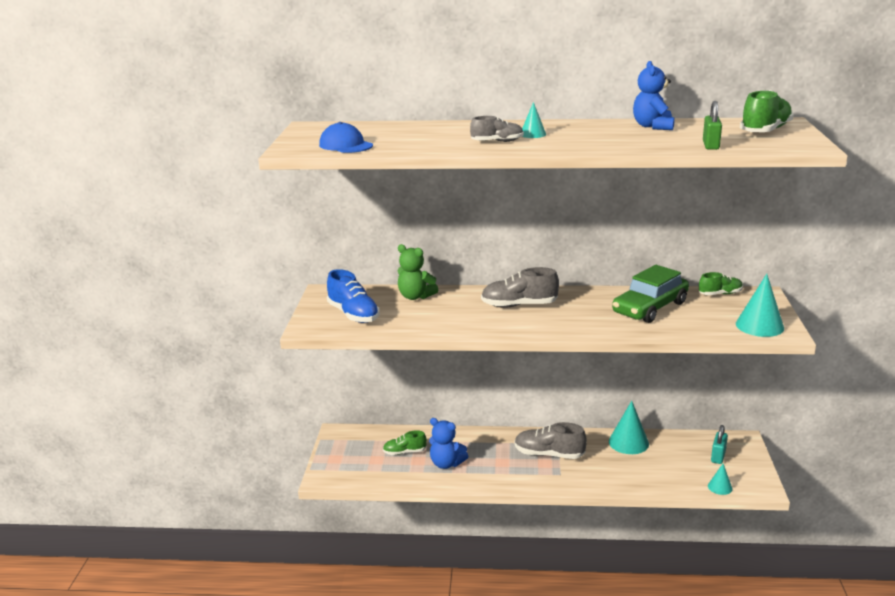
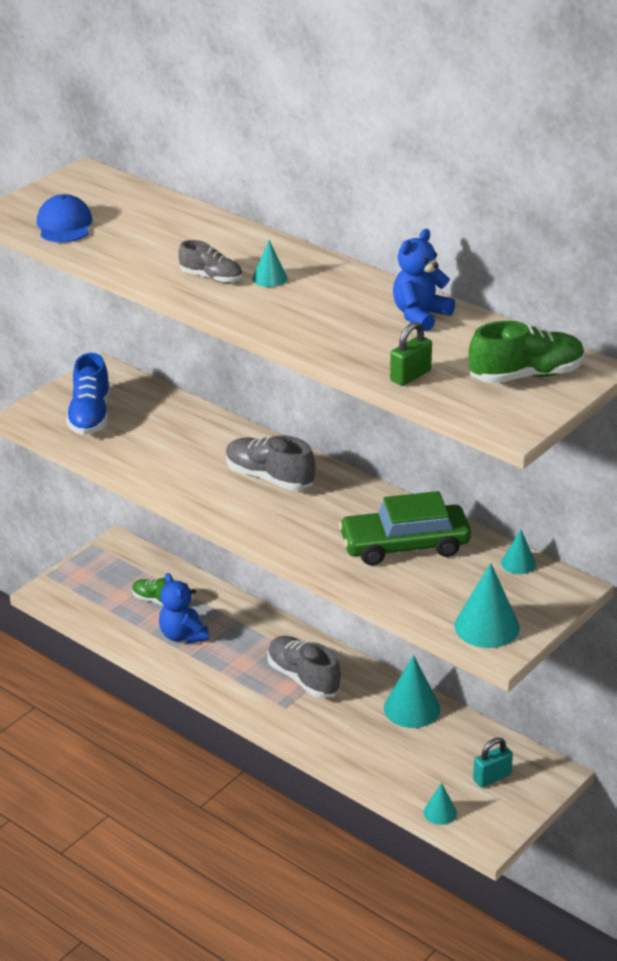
camera: 35 degrees right, 10 degrees up
green teddy bear [397,244,438,300] -> none
green shoe [699,272,743,295] -> turquoise cone [501,530,536,574]

